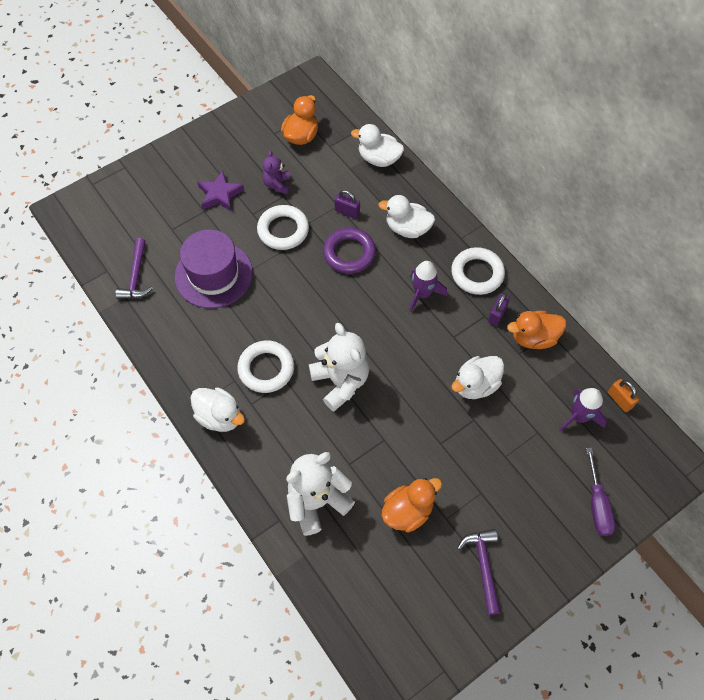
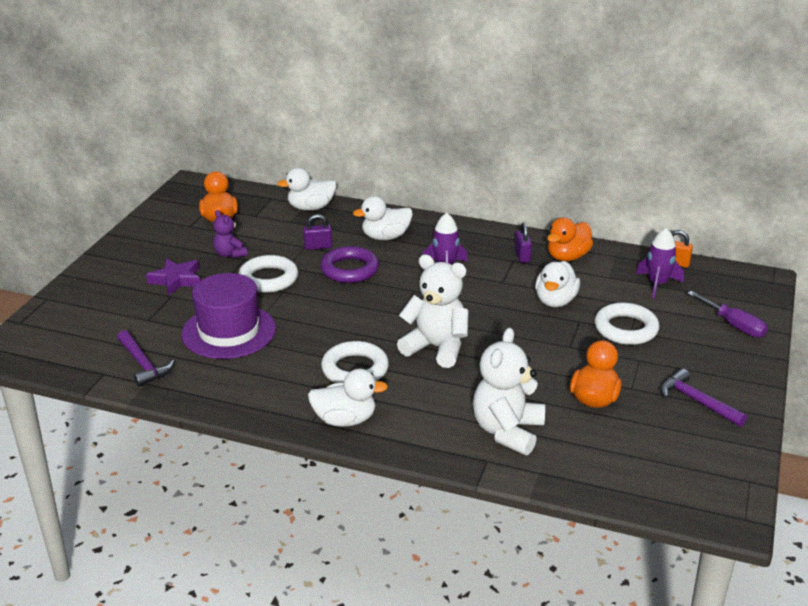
camera: 35 degrees left, 30 degrees down
white ring [451,247,505,295] -> white ring moved to [595,303,659,345]

